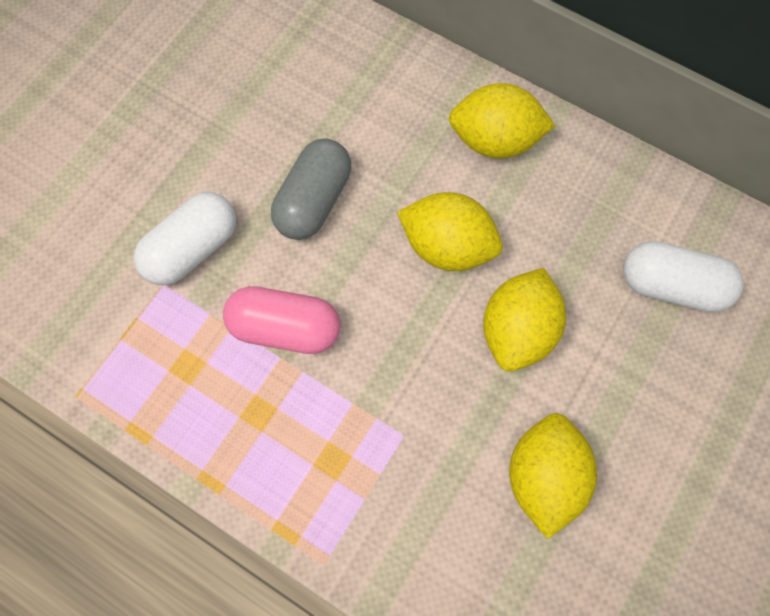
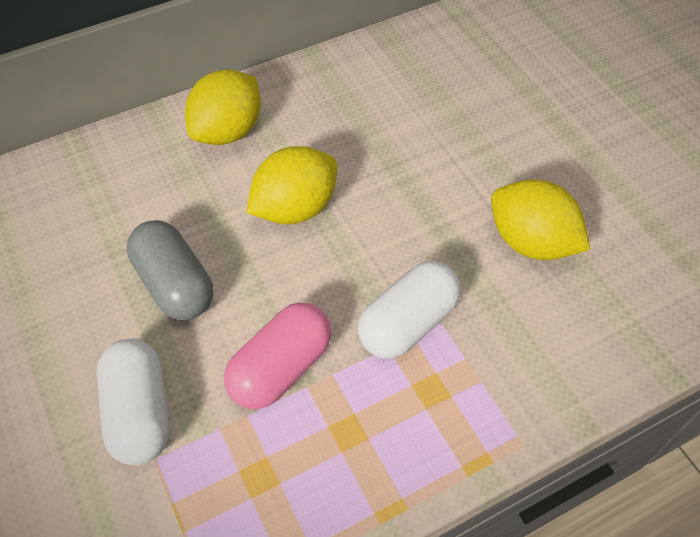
camera: 60 degrees left, 15 degrees down
yellow lemon [483,268,566,371] -> none
white capsule [623,241,744,312] -> white capsule moved to [358,261,461,359]

